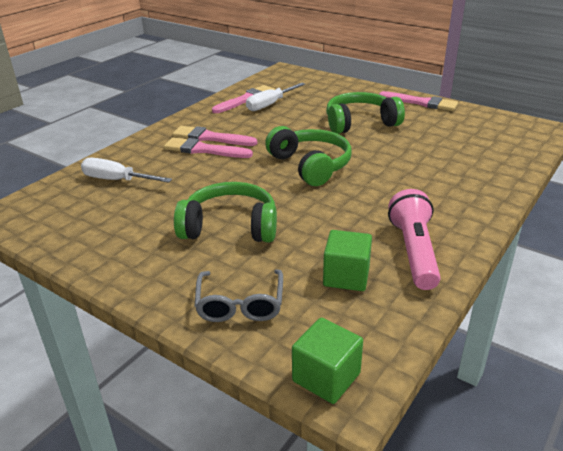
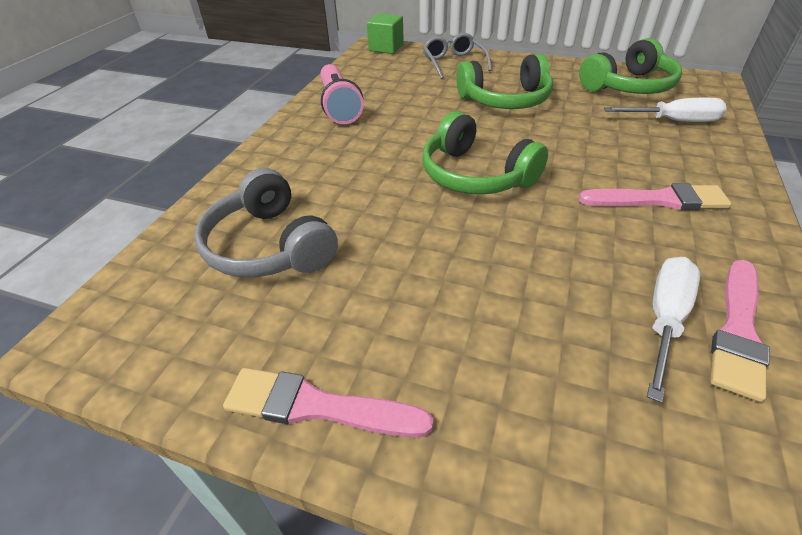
camera: 165 degrees right, 10 degrees up
pink brush [164,137,253,158] -> none
green cube [323,230,372,291] -> none
green headphones [326,92,405,134] -> green headphones moved to [579,38,682,94]
none -> grey headphones [194,168,338,277]

